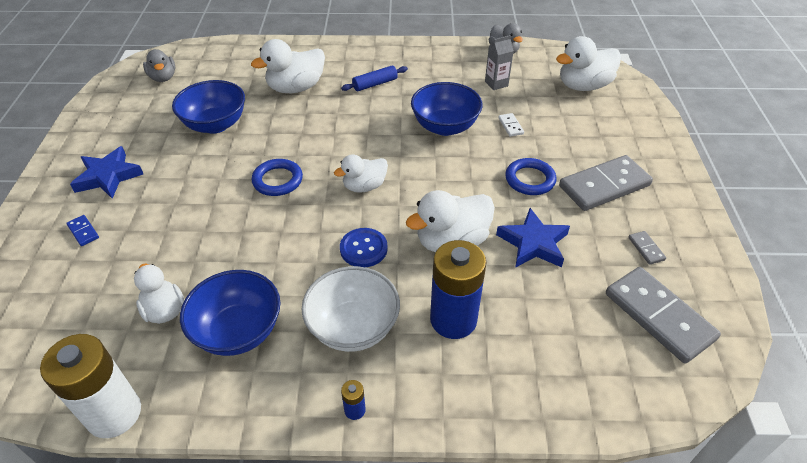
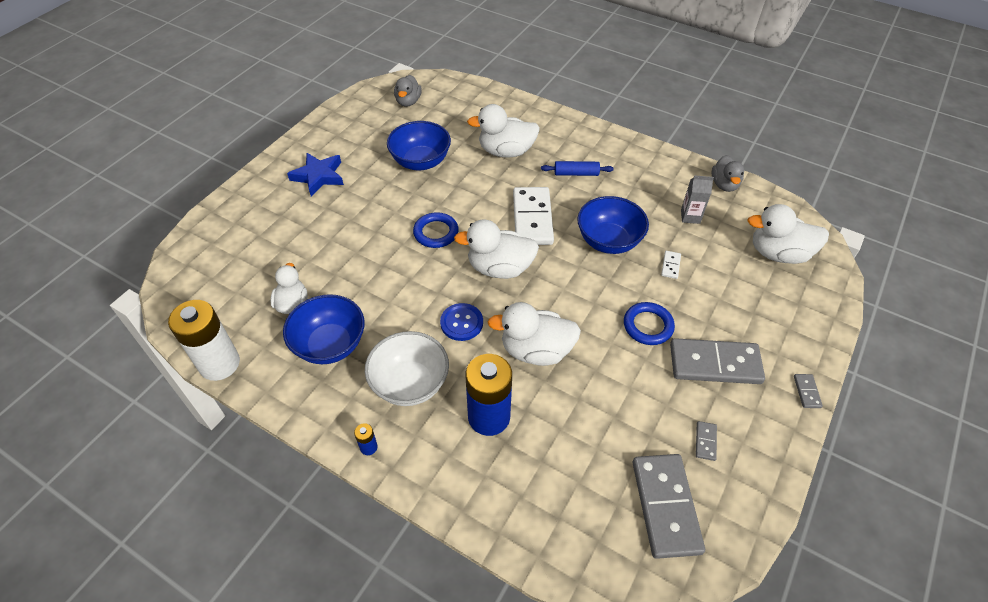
camera: 30 degrees right, 5 degrees up
blue domino [66,215,99,246] -> none
white duck [334,154,388,193] -> white duck [454,219,539,279], size x1.56
blue star [496,208,570,268] -> none
none -> white domino [513,187,554,245]
none -> grey domino [794,374,823,408]

